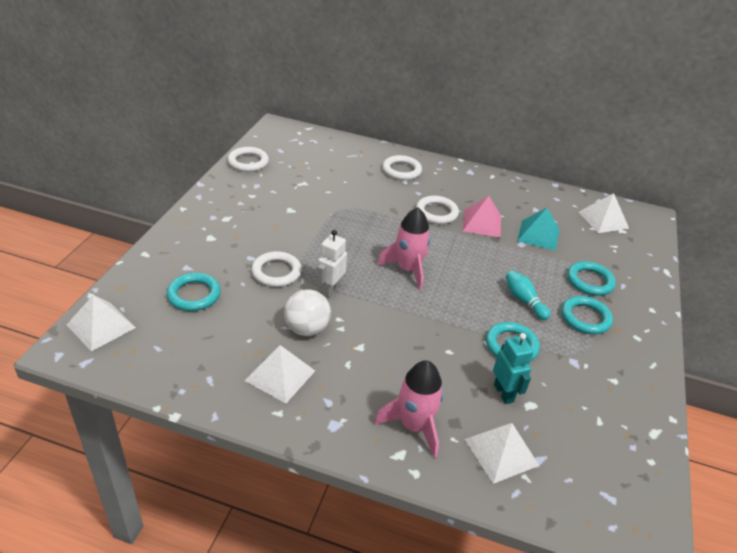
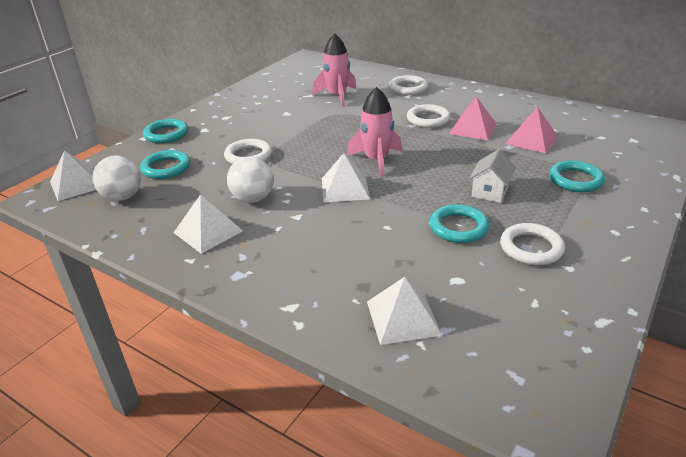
camera: 20 degrees right, 5 degrees down
white ring [228,147,269,172] -> white ring moved to [500,223,565,265]
white robot [317,230,347,298] -> none
pink rocket [374,360,444,458] -> pink rocket moved to [312,33,356,107]
turquoise robot [493,333,534,404] -> none
turquoise bowling pin [506,270,550,320] -> white house [469,149,516,203]
turquoise pyramid [517,208,559,251] -> pink pyramid [505,107,558,153]
turquoise ring [561,296,613,334] -> turquoise ring moved to [143,119,188,143]
white pyramid [579,193,629,233] -> white pyramid moved to [322,153,370,202]
none -> white ball [93,156,141,201]

